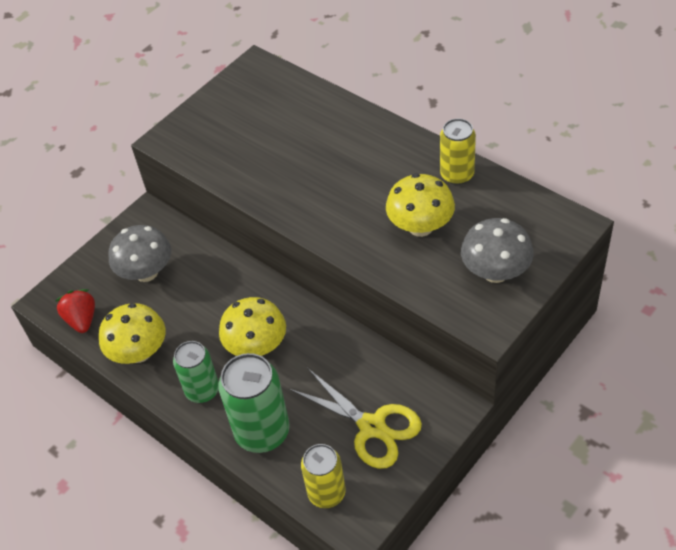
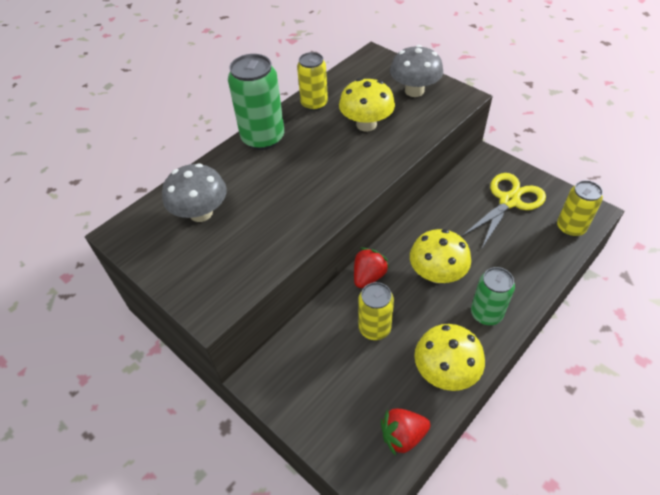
camera: 90 degrees left, 0 degrees up
grey mushroom [109,225,171,282] -> grey mushroom moved to [162,163,227,222]
green can [218,353,290,453] -> green can moved to [228,54,284,150]
none -> red strawberry [354,248,389,288]
none -> yellow can [358,282,394,340]

